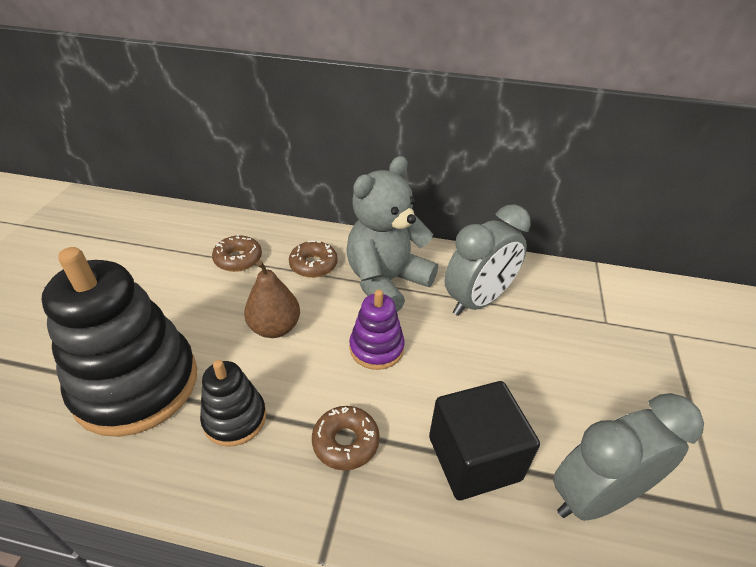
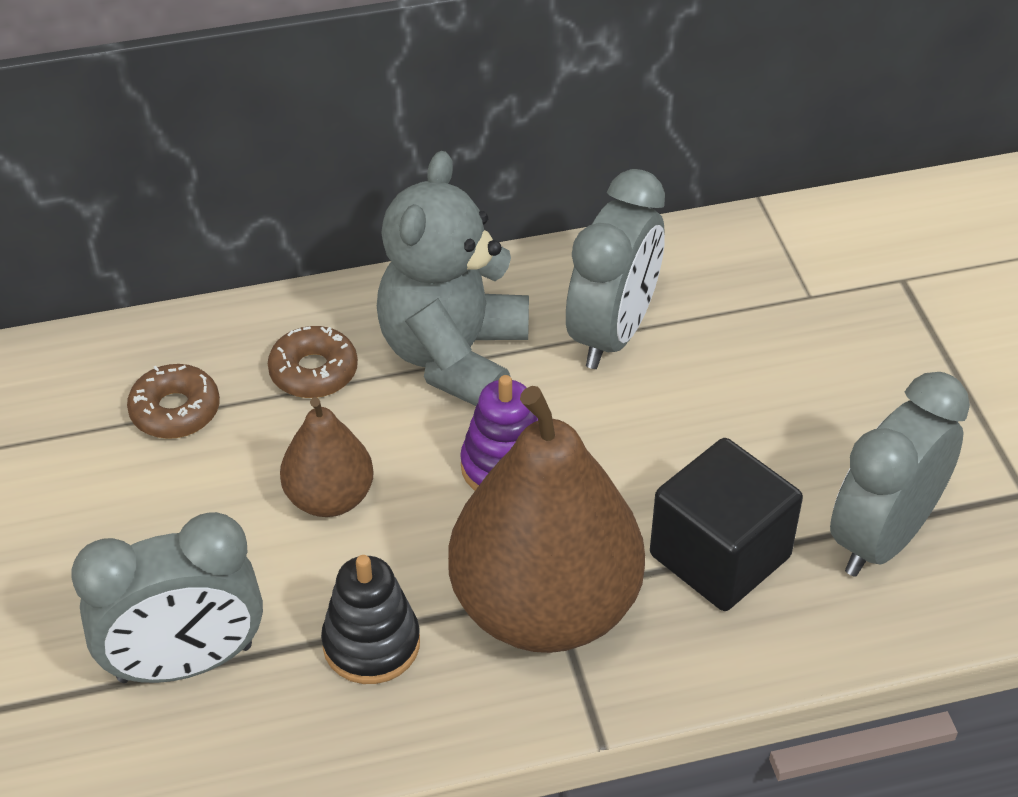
camera: 25 degrees left, 5 degrees up
black stacking toy [42,247,197,437] -> grey clock [72,512,263,683]
brown donut [312,406,380,470] -> brown pear [448,386,645,653]

